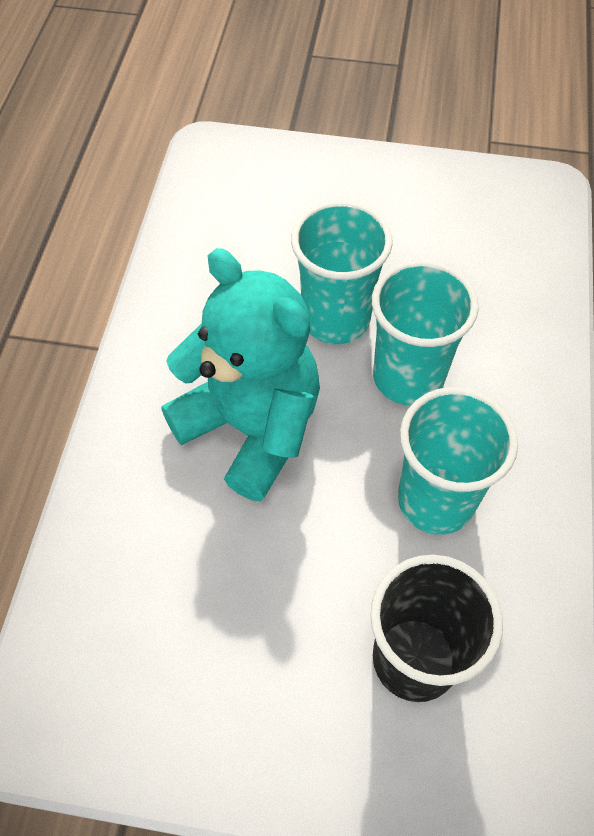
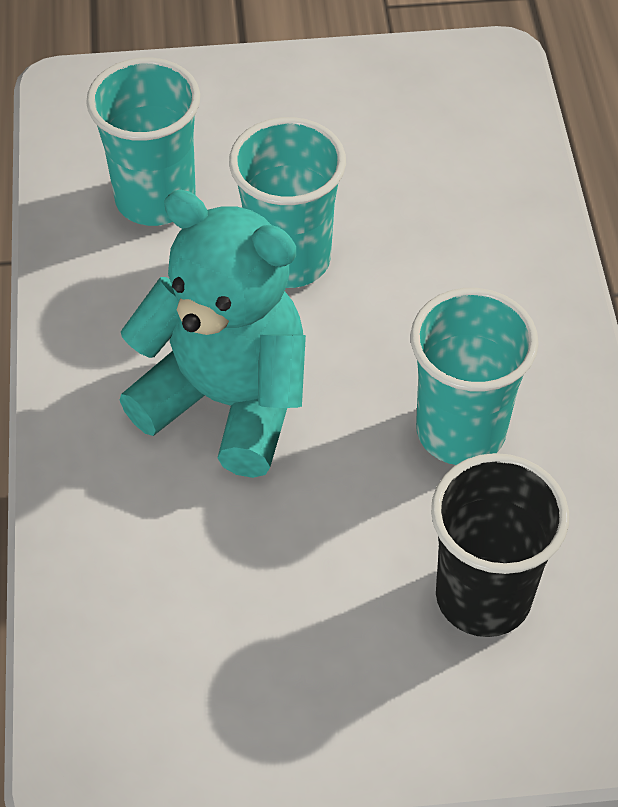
camera: 15 degrees left, 5 degrees down
turquoise cup [372,260,479,405] -> turquoise cup moved to [86,58,200,226]

